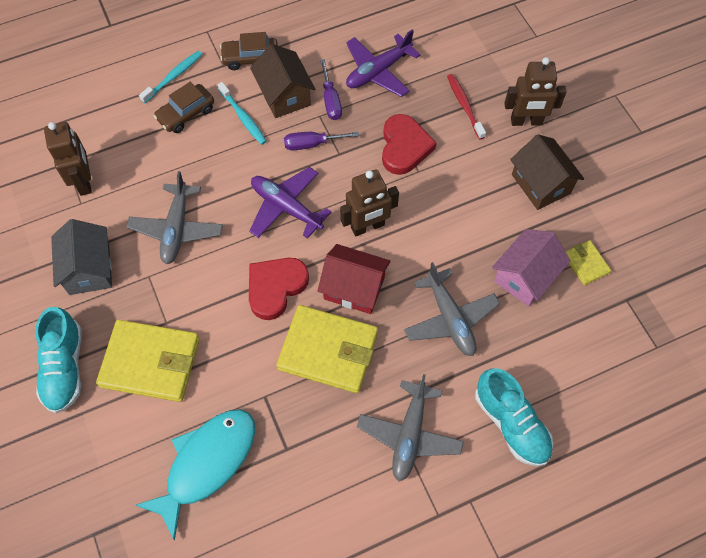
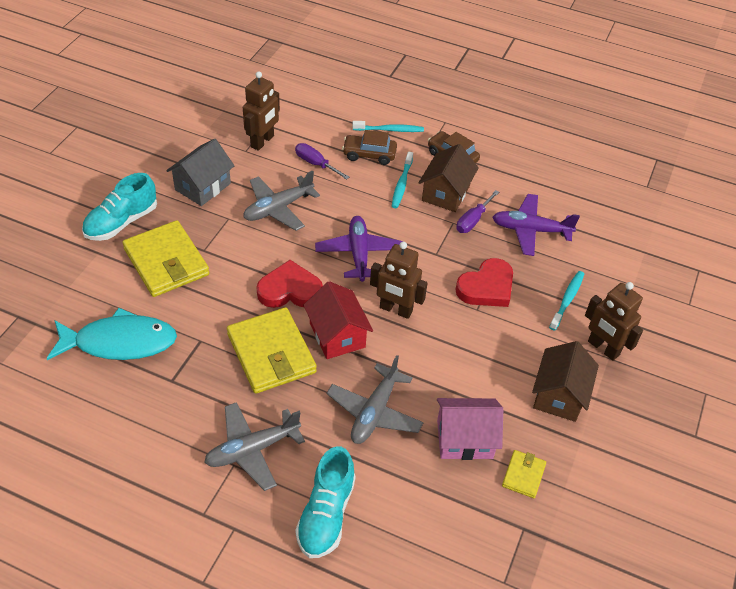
camera: 45 degrees right, 15 degrees down
purple screwdriver [284,132,359,150] -> purple screwdriver moved to [295,143,349,180]
red toothbrush [447,74,486,140] -> turquoise toothbrush [549,271,584,331]

